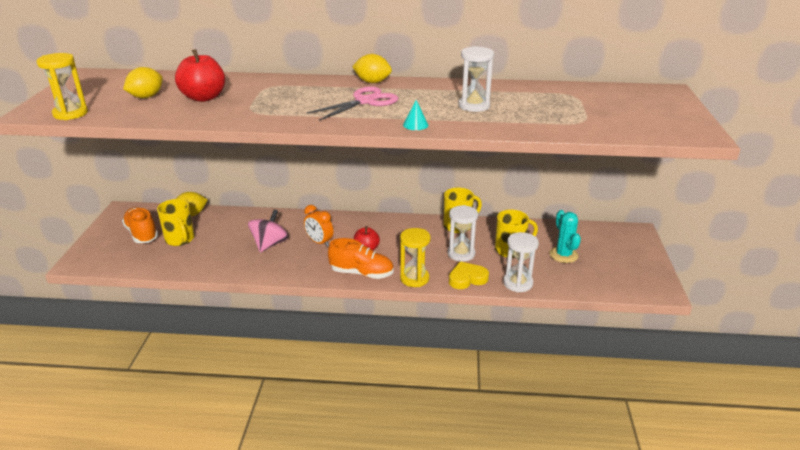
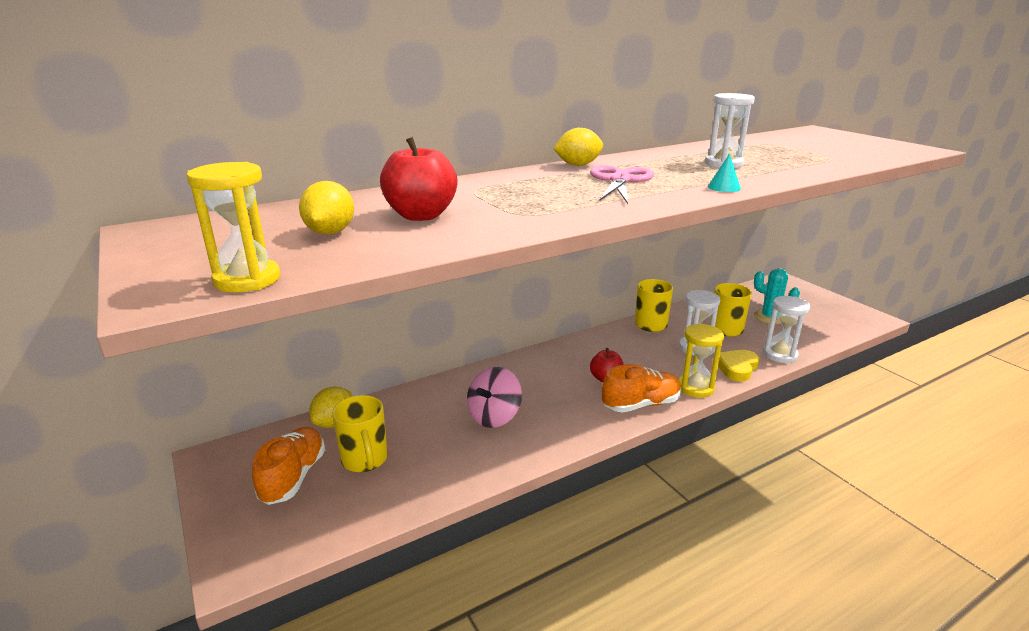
camera: 35 degrees left, 5 degrees down
orange shoe [122,207,158,243] -> orange shoe turned 75 degrees clockwise [252,427,325,505]
yellow mug [157,199,194,246] -> yellow mug turned 45 degrees clockwise [332,395,388,472]
pink spinning top [248,209,289,252] -> pink spinning top turned 135 degrees counterclockwise [467,367,522,428]
orange clock [304,205,333,247] -> none

